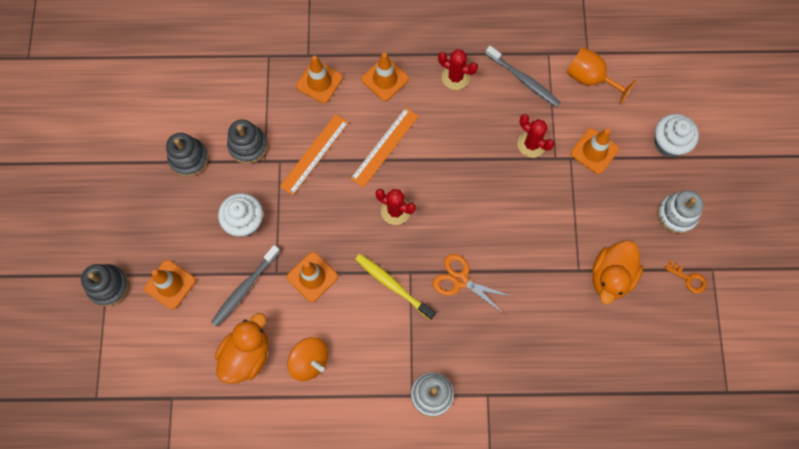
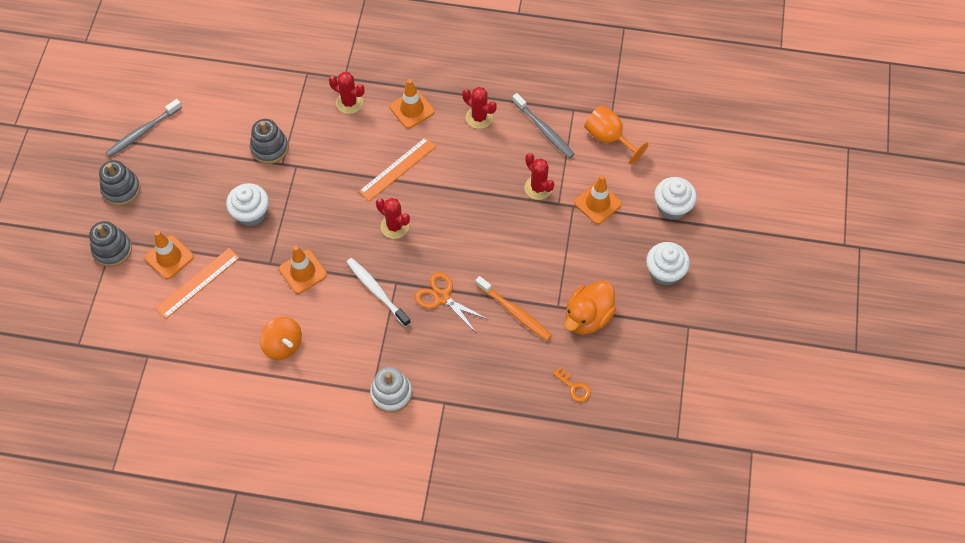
camera: 10 degrees right, 10 degrees down
grey stacking toy [166,133,209,177] -> grey stacking toy moved to [99,160,141,206]
grey toothbrush [211,245,281,327] -> grey toothbrush moved to [106,99,182,157]
orange duck [215,313,268,384] -> none
orange ruler [280,114,349,195] -> orange ruler moved to [155,248,239,319]
orange traffic cone [296,56,343,103] -> red cactus [329,72,365,114]
yellow toothbrush [355,254,435,320] -> white toothbrush [346,258,411,327]
white stacking toy [657,190,704,234] -> white cupcake [646,242,690,286]
orange key [665,260,707,294] -> orange key moved to [553,366,591,402]
none -> orange toothbrush [475,276,552,341]

